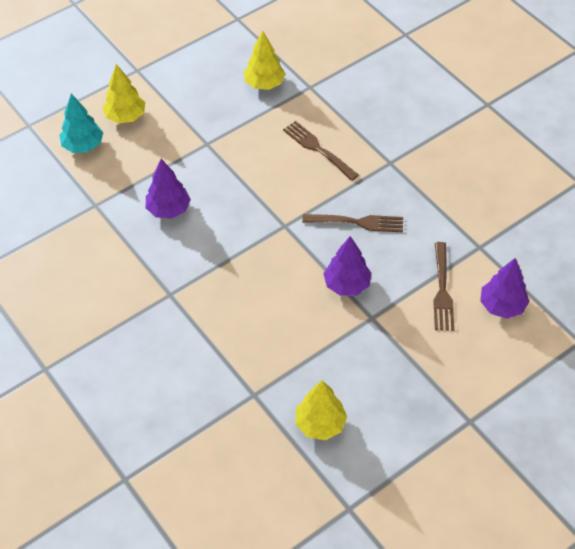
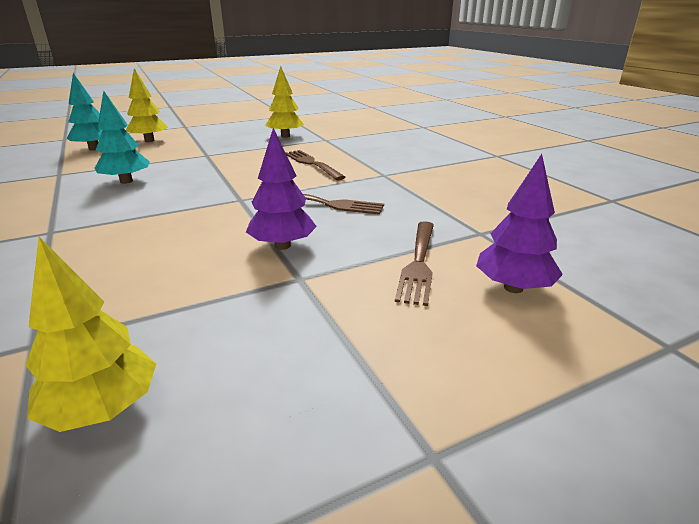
camera: 10 degrees right, 25 degrees down
purple tree [146,159,191,219] -> turquoise tree [95,90,150,184]

